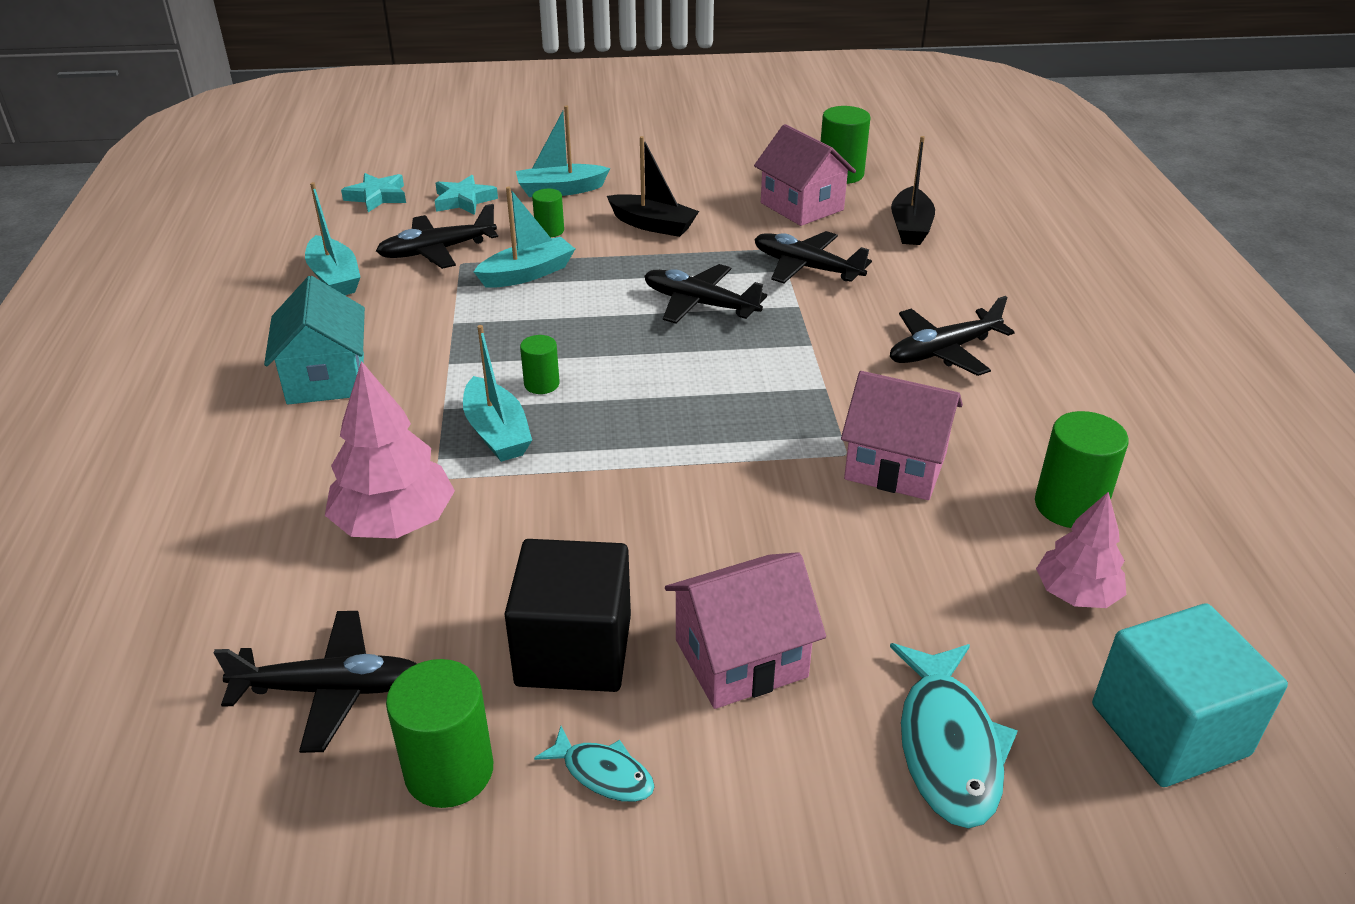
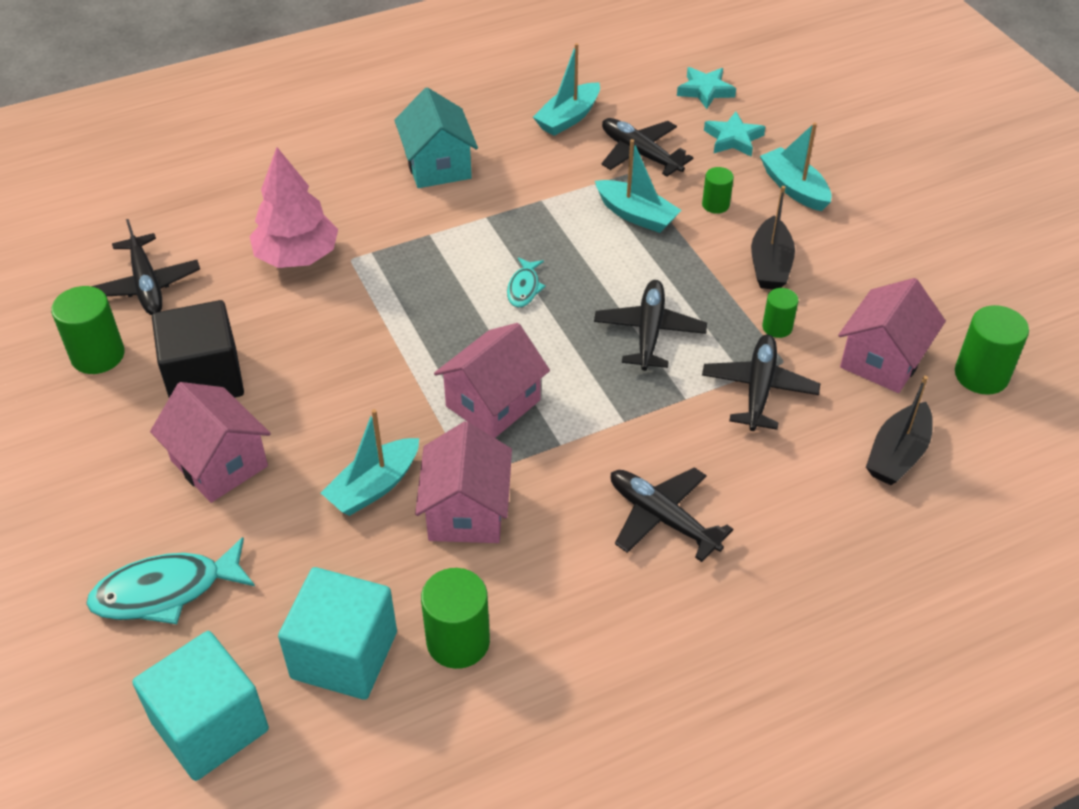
camera: 70 degrees right, 10 degrees up
turquoise house [264,276,365,405] -> turquoise house turned 75 degrees counterclockwise [394,87,478,188]
turquoise boat [463,325,532,462] -> turquoise boat moved to [321,409,419,516]
green cylinder [520,335,560,394] -> green cylinder moved to [762,288,799,338]
turquoise fish [534,726,655,802] -> turquoise fish moved to [507,257,546,307]
black boat [891,136,935,245] -> black boat turned 45 degrees counterclockwise [866,376,933,485]
pink tree [1036,492,1126,608] -> turquoise cube [278,567,397,700]
none -> pink house [434,323,550,438]

